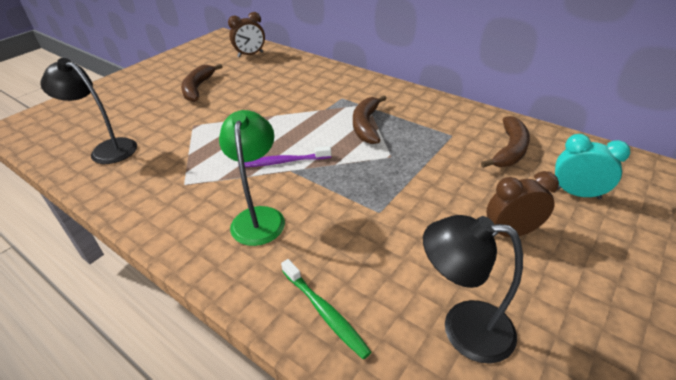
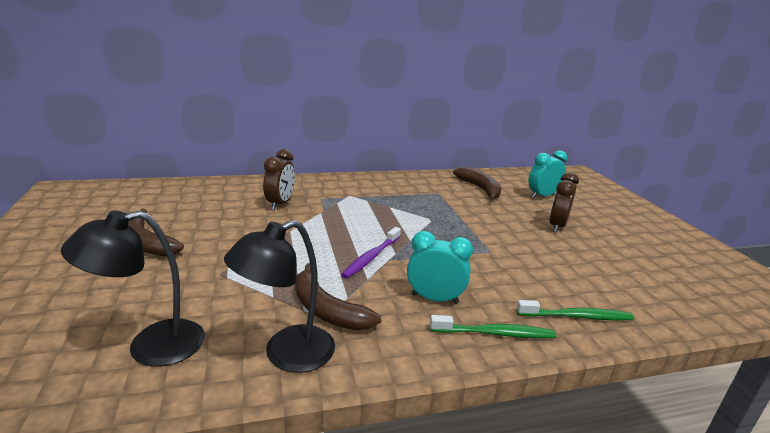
camera: 55 degrees left, 15 degrees down
green lamp [219,110,285,246] -> turquoise clock [407,231,473,304]
brown clock [228,12,265,58] -> brown clock moved to [263,149,295,210]
brown banana [353,95,387,144] -> brown banana moved to [295,263,381,330]
black lamp [423,215,523,364] -> black lamp moved to [224,220,335,373]
none -> green toothbrush [430,315,556,338]

